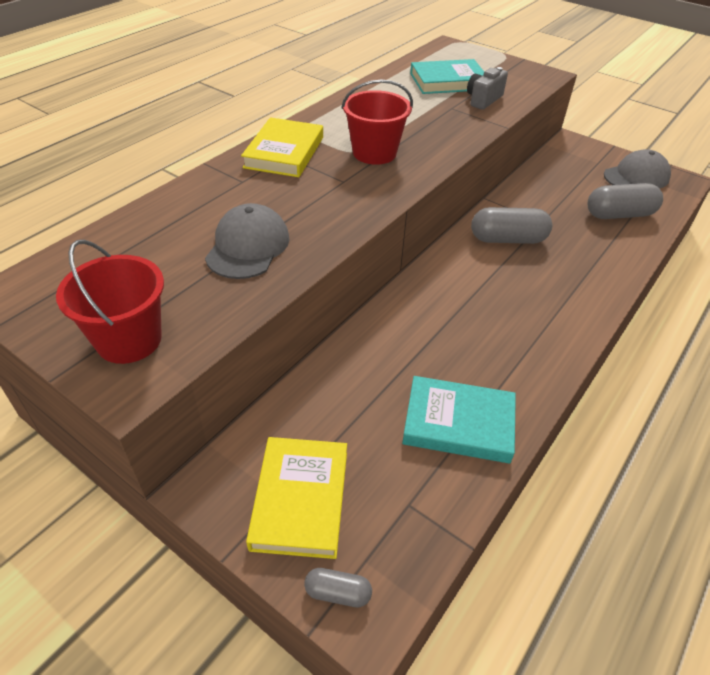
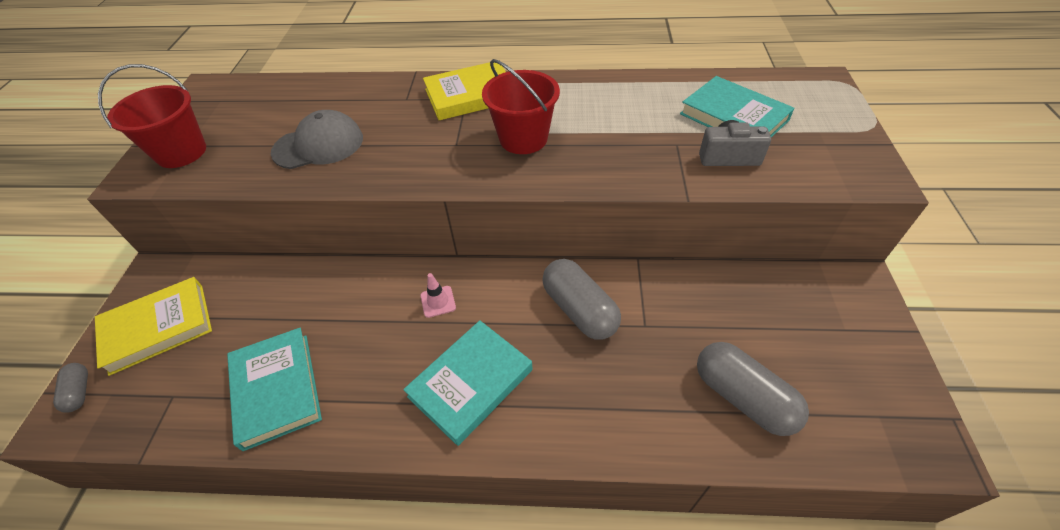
camera: 60 degrees right, 5 degrees up
grey cap [604,149,671,188] -> none
none -> turquoise book [403,320,533,446]
none -> pink traffic cone [420,273,456,318]

